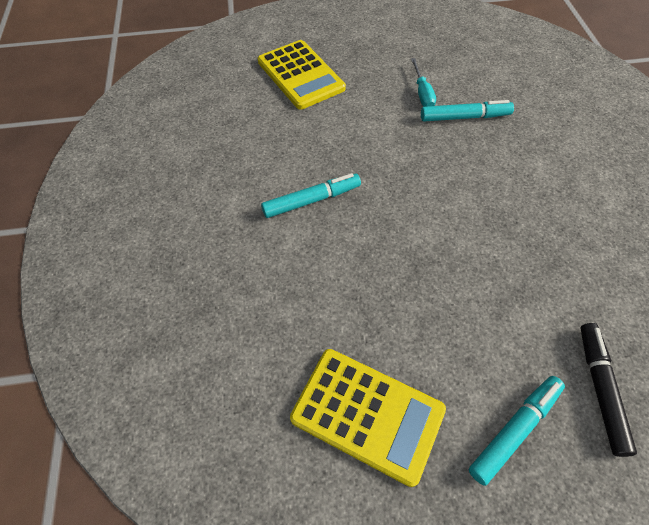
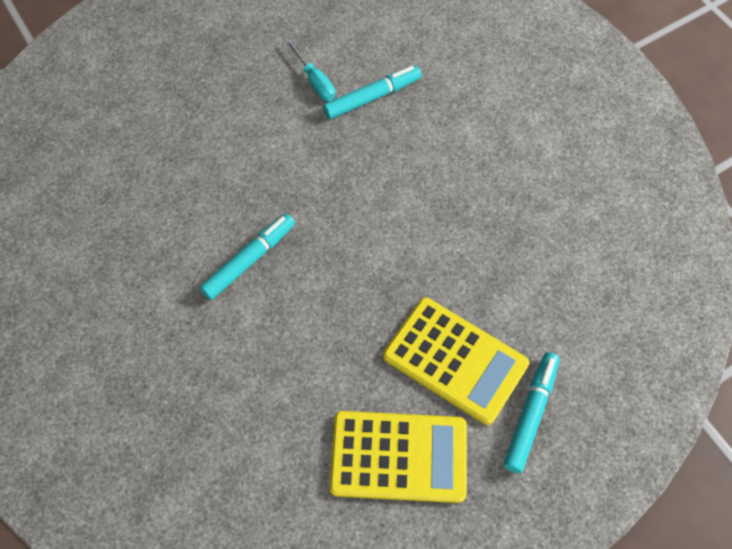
camera: 25 degrees left, 5 degrees up
yellow calculator [258,40,346,110] -> yellow calculator moved to [383,298,529,425]
black marker [580,323,637,457] -> none

